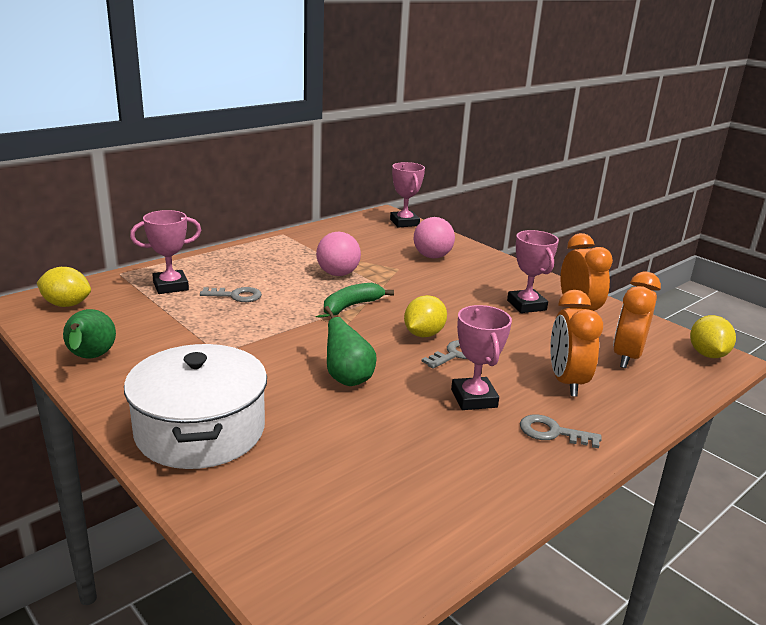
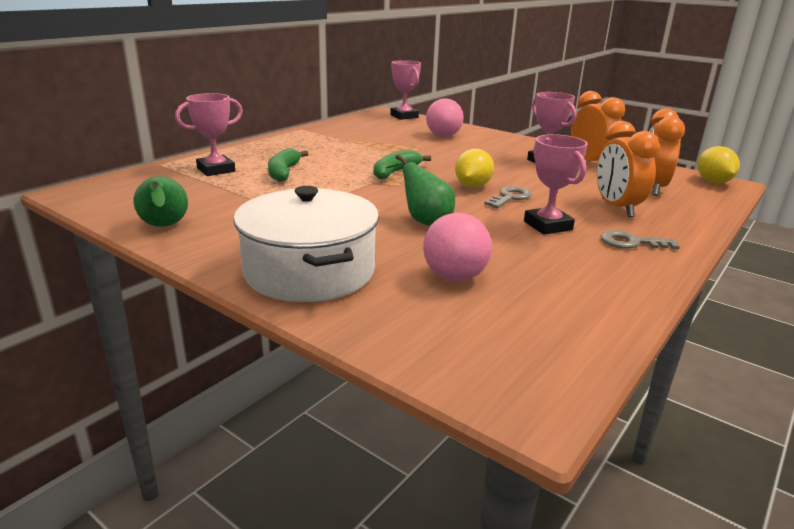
camera: 10 degrees left, 0 degrees up
yellow lemon [37,267,91,307] -> none
grey key [200,287,262,302] -> green banana [268,148,308,182]
pink ball [316,232,361,276] -> pink ball moved to [423,213,492,281]

